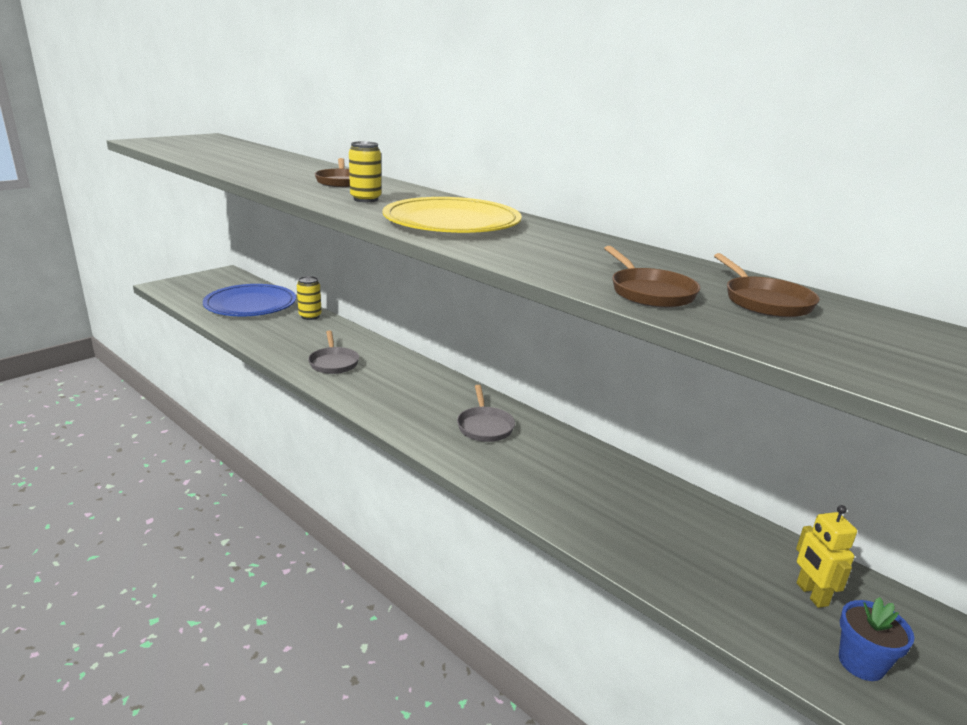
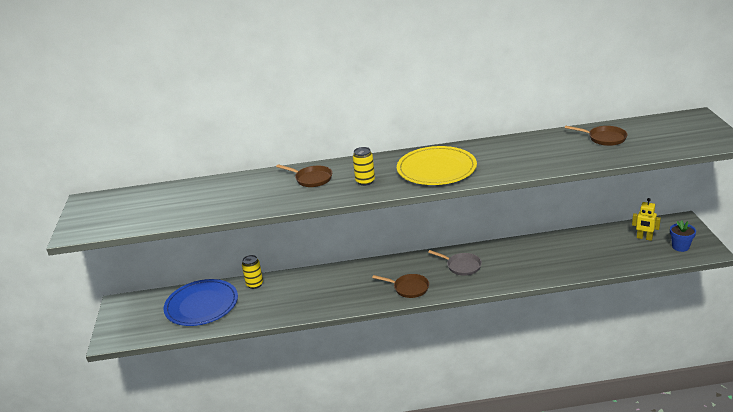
camera: 45 degrees left, 5 degrees up
grey pan [308,331,359,374] -> none
brown pan [604,246,700,308] -> brown pan moved to [372,274,429,298]

